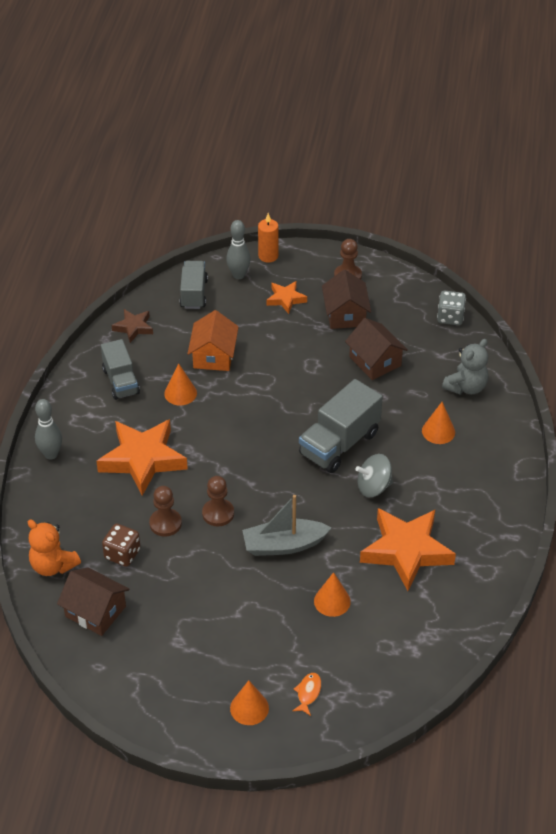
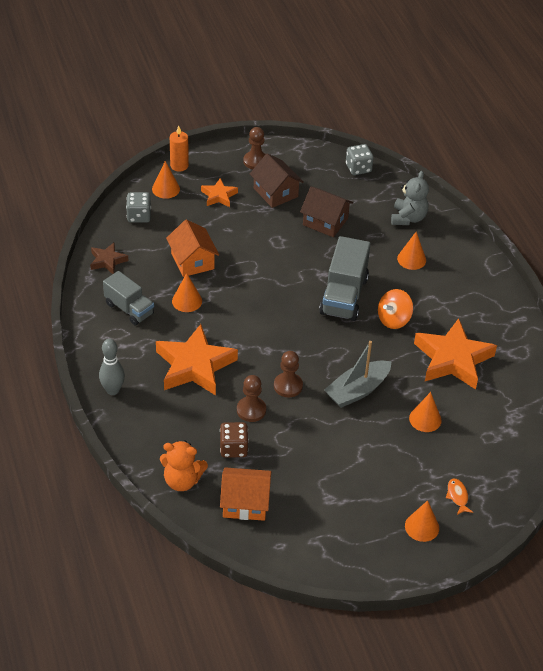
camera: 30 degrees left, 0 degrees up
brown house [57,567,130,636] -> orange house [220,467,271,521]
grey truck [180,261,208,309] -> grey dice [126,192,151,223]
grey bowling pin [226,220,251,279] -> orange cone [152,161,180,199]
grey spinning top [356,454,393,497] -> orange spinning top [378,289,413,329]

